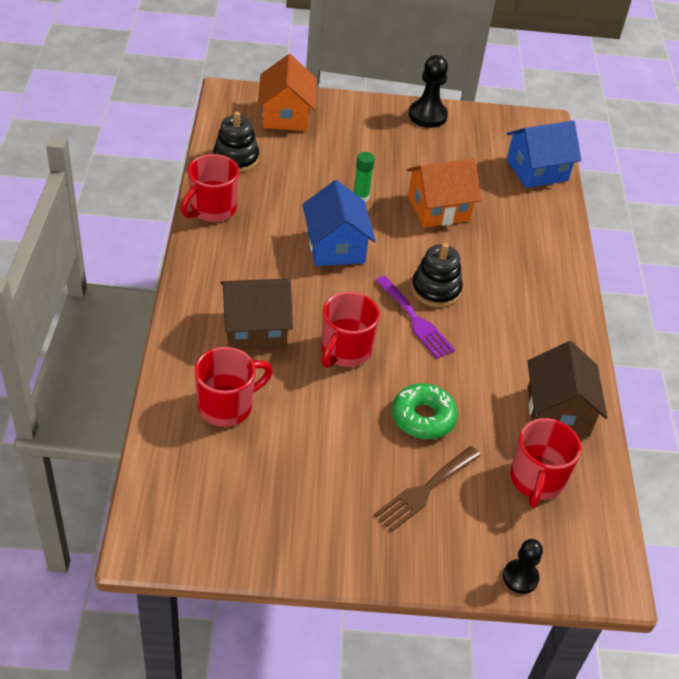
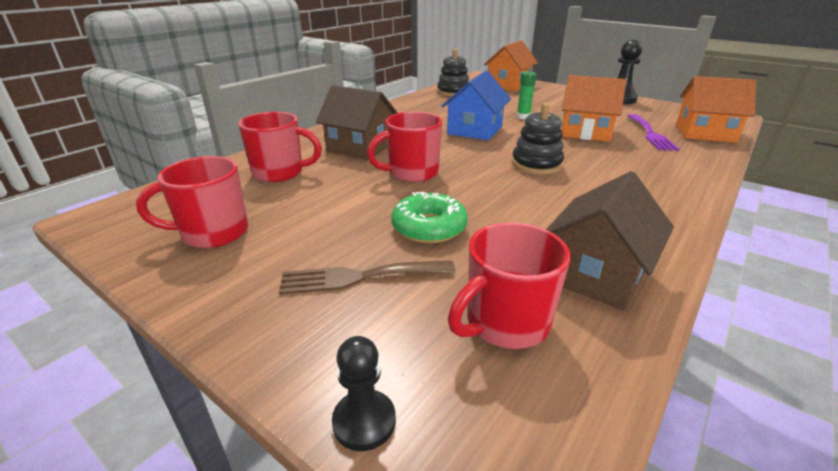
camera: 40 degrees right, 15 degrees down
red mug [181,154,239,222] -> red mug moved to [136,156,248,248]
purple fork [375,276,455,359] -> purple fork moved to [628,114,680,151]
blue house [507,120,581,188] -> orange house [676,76,756,143]

